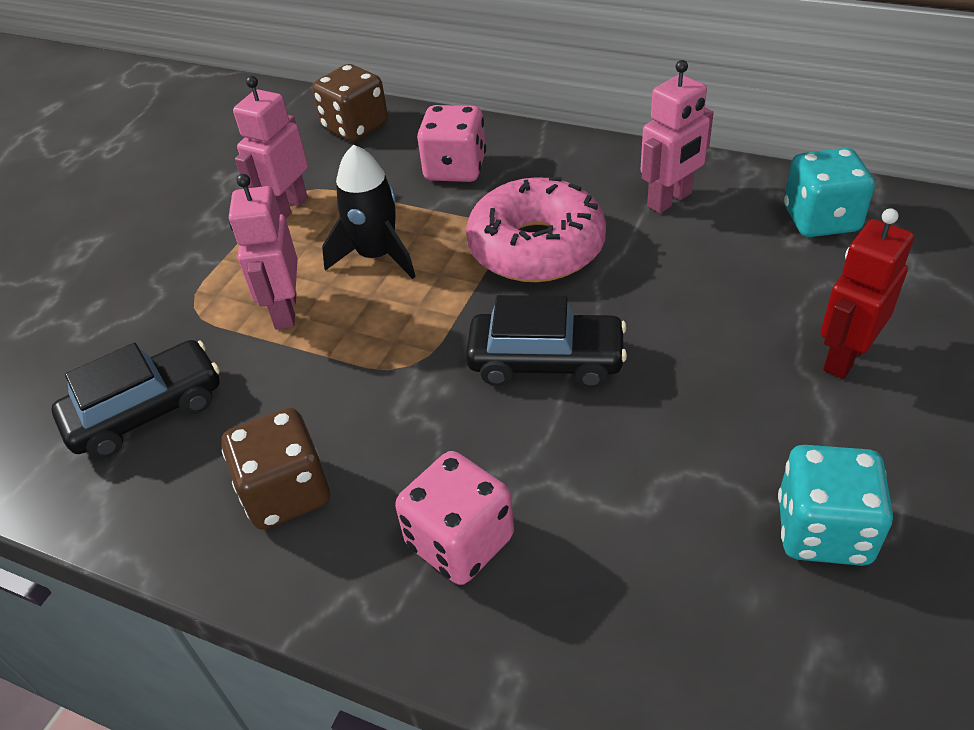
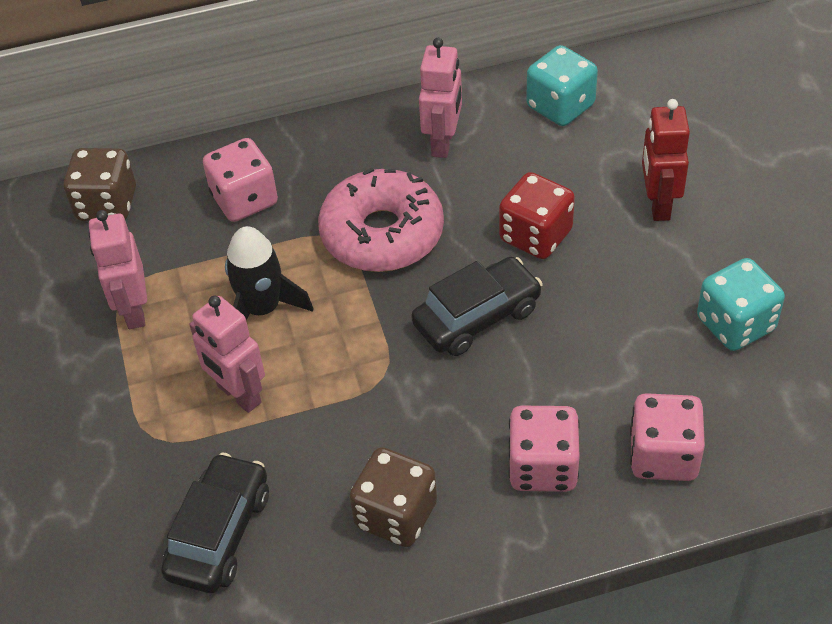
camera: 40 degrees left, 5 degrees up
none -> red dice [499,172,575,259]
none -> pink dice [630,393,705,481]

